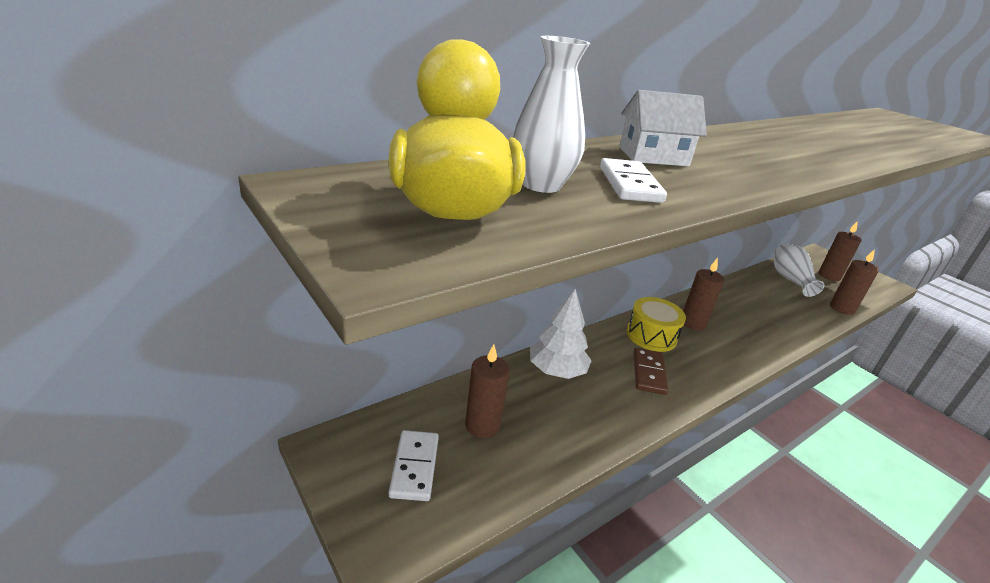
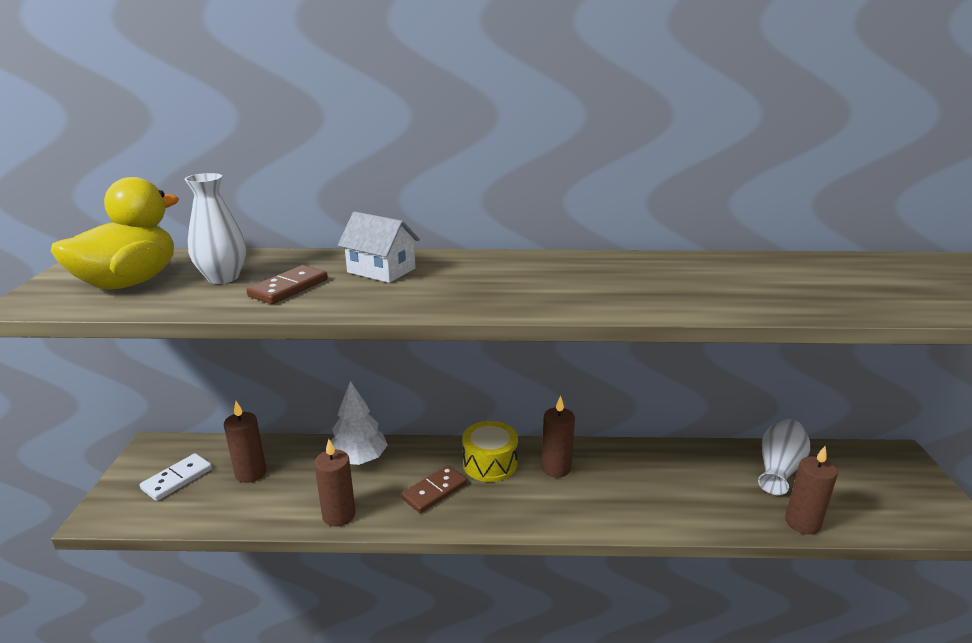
camera: 40 degrees right, 5 degrees down
white domino [600,158,667,203] -> brown domino [246,265,328,304]
brown candle [818,221,862,281] -> brown candle moved to [314,439,356,527]

